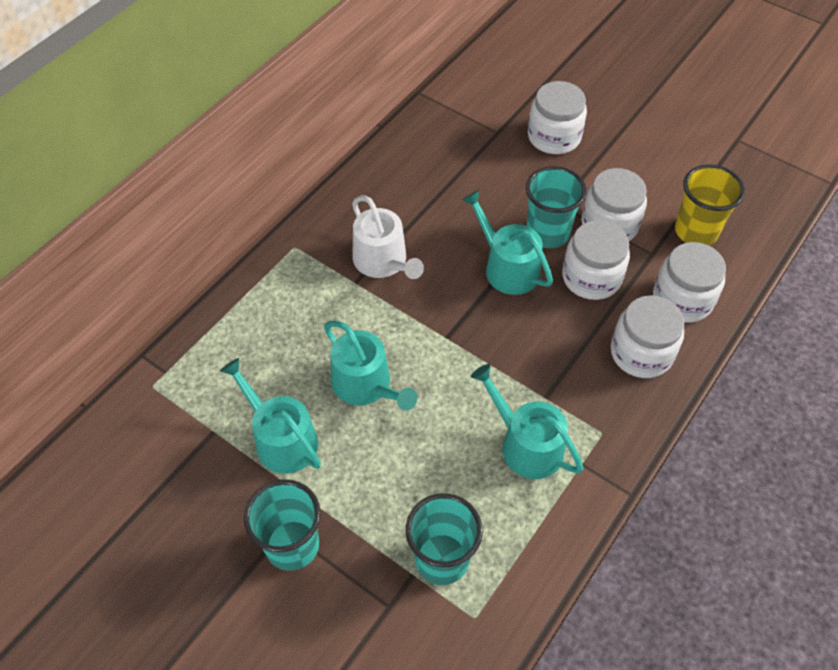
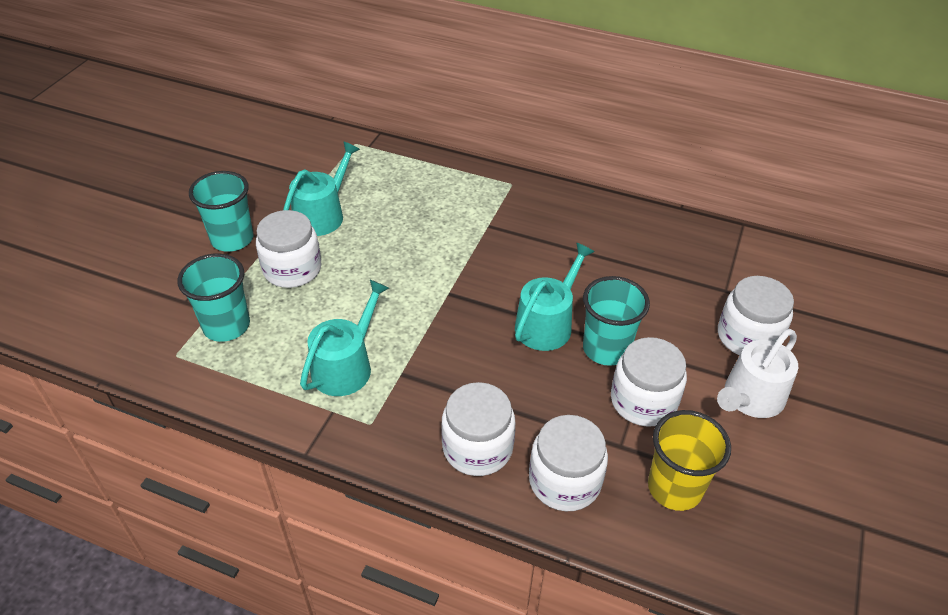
camera: 75 degrees right, 10 degrees down
turquoise watering can [324,321,417,411] -> none
white watering can [352,196,424,279] -> white watering can moved to [717,329,798,418]
white jar [562,220,630,300] -> white jar moved to [256,210,321,288]

